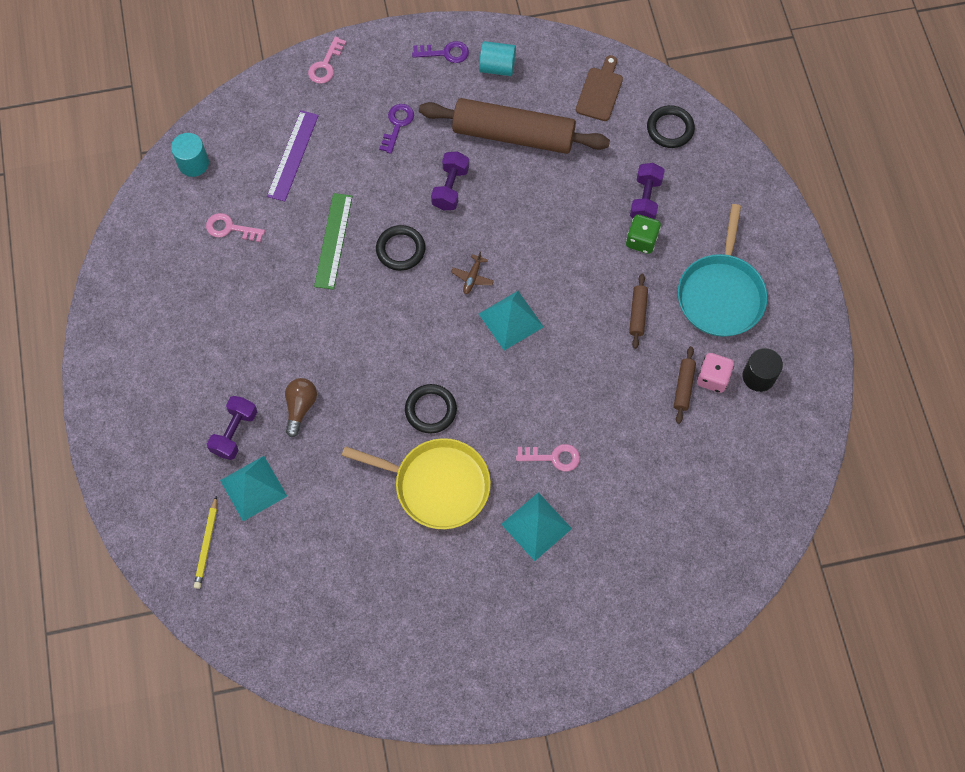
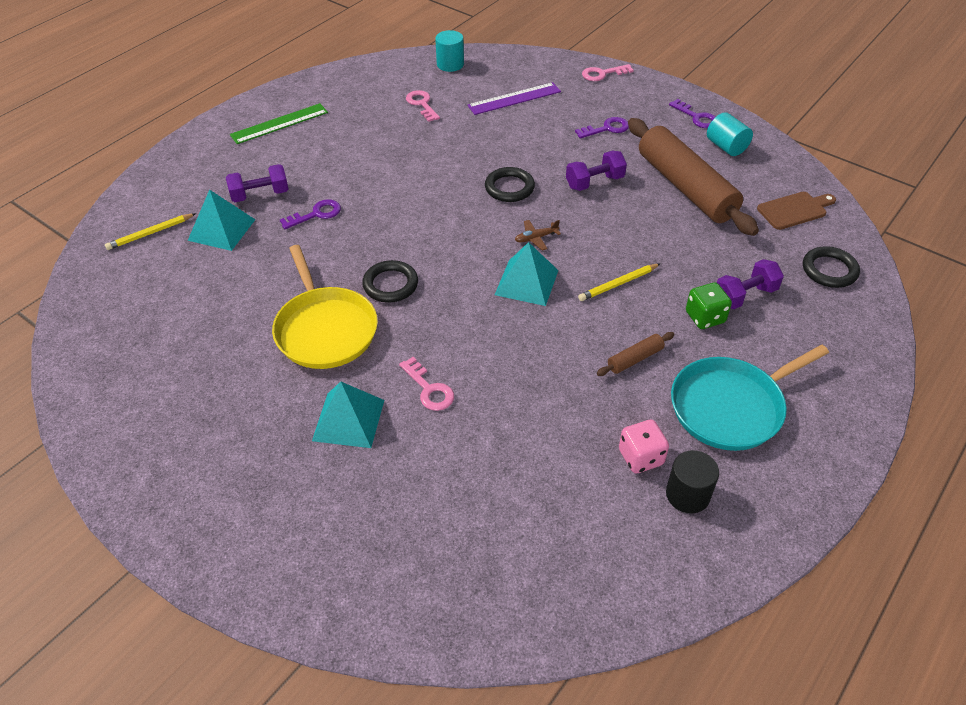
camera: 50 degrees right, 20 degrees down
brown light bulb [285,378,317,437] -> purple key [280,199,341,229]
green ruler [314,193,353,290] -> green ruler moved to [230,103,328,144]
brown rolling pin [674,346,696,424] -> none
none -> yellow pencil [578,263,661,301]

